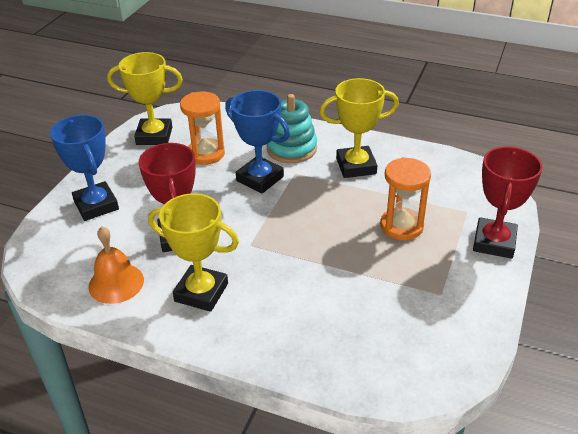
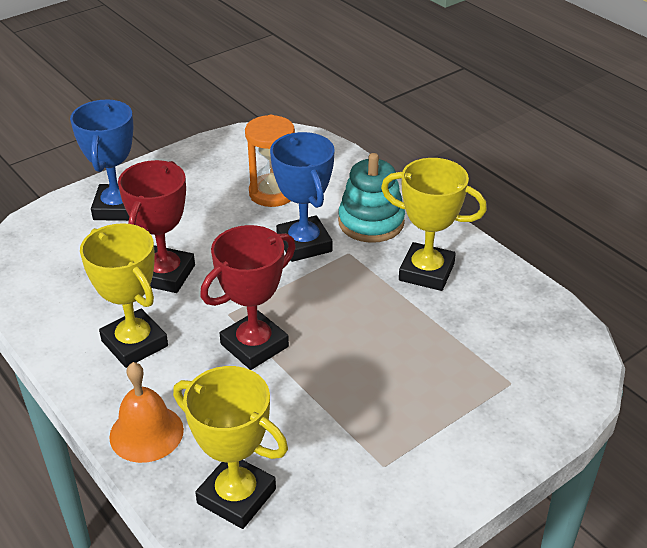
camera: 30 degrees right, 0 degrees up
orange bell [88,227,144,304] -> orange bell moved to [109,362,184,463]
yellow trophy [107,52,183,145] -> yellow trophy moved to [173,366,288,529]
orange hourglass [380,157,431,240] -> none
red trophy [473,146,543,259] -> red trophy moved to [200,225,296,370]

